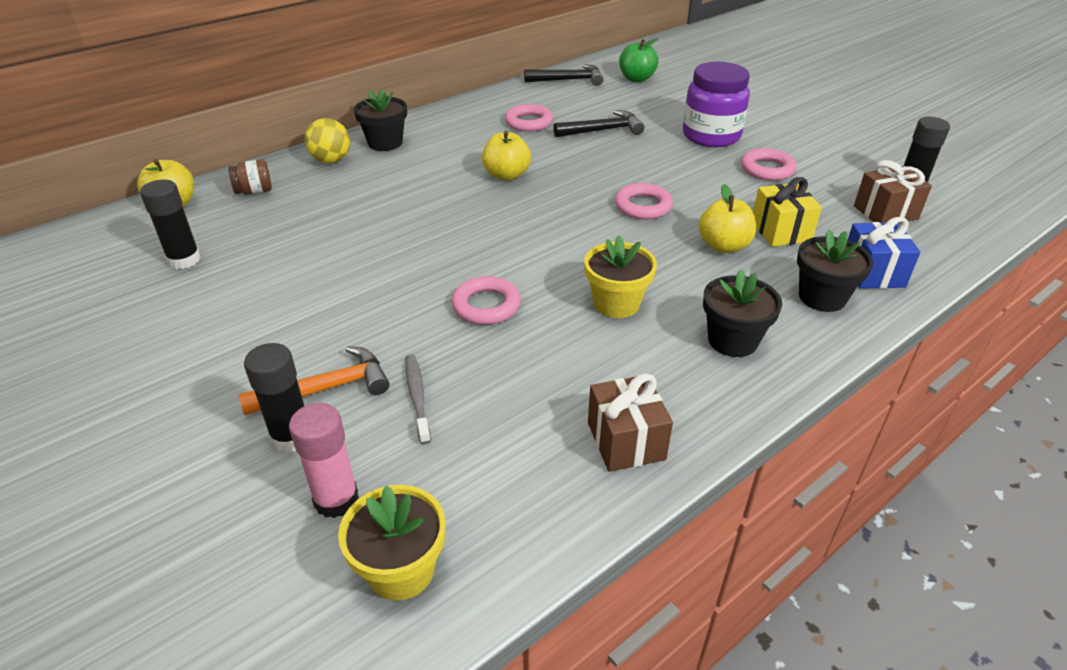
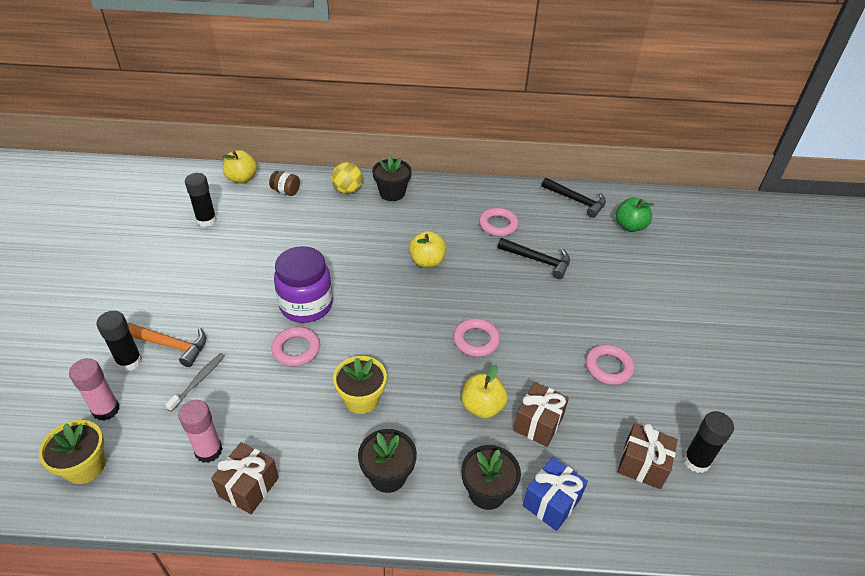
camera: 40 degrees right, 5 degrees up
purple jar [683,62,750,147] -> purple jar moved to [274,246,333,323]
yellow gift [753,177,822,247] -> brown gift [513,382,569,447]
none -> pink glue stick [178,400,223,463]

